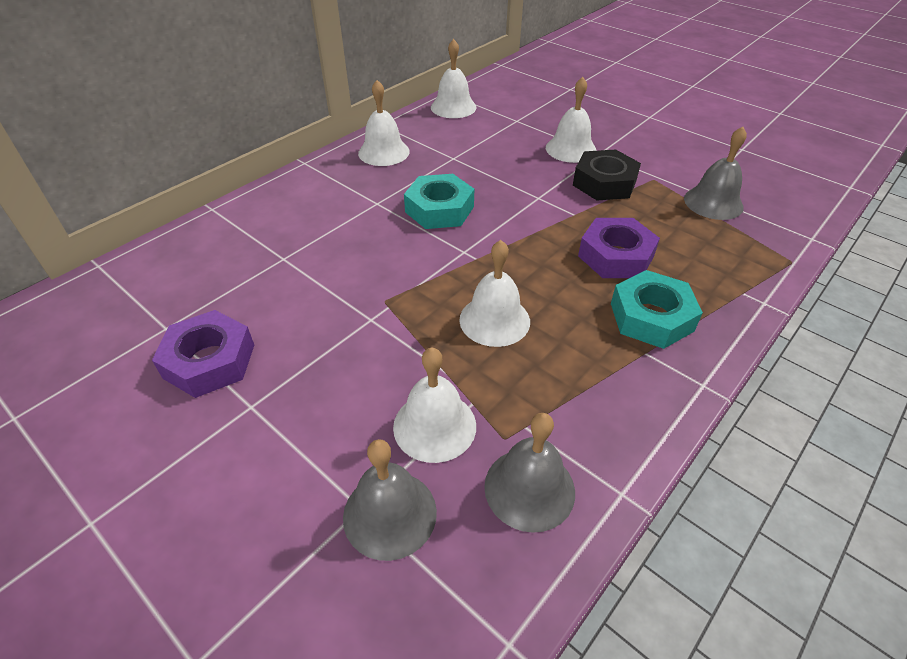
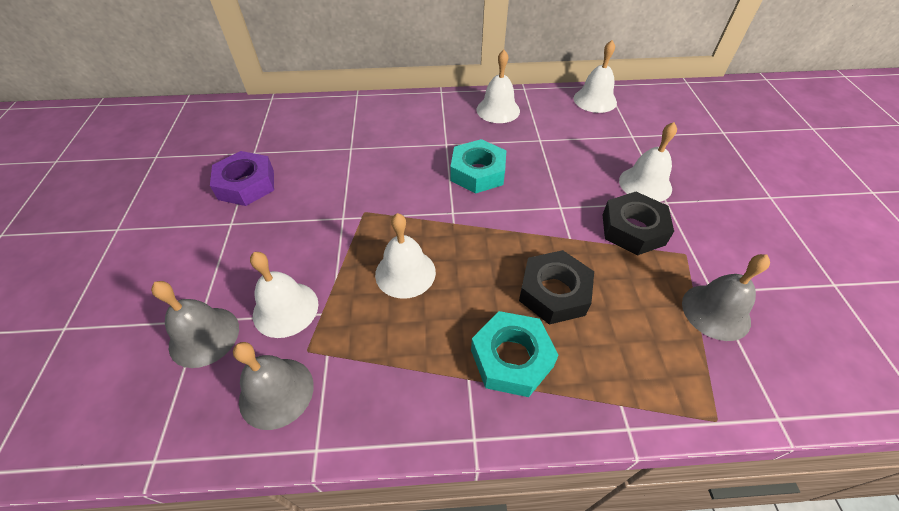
camera: 45 degrees right, 5 degrees up
purple nut [578,218,660,278] -> black nut [519,250,594,325]

